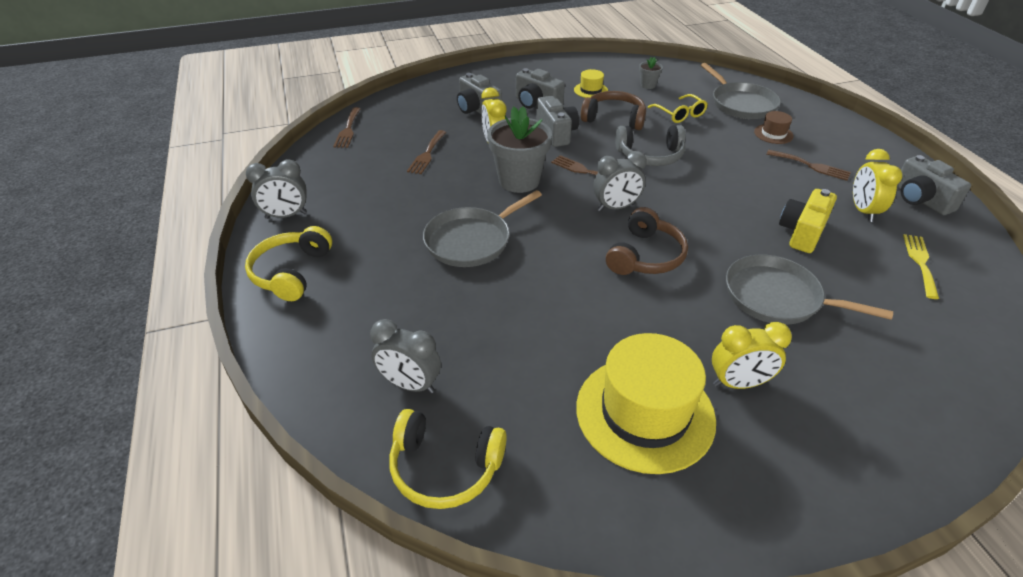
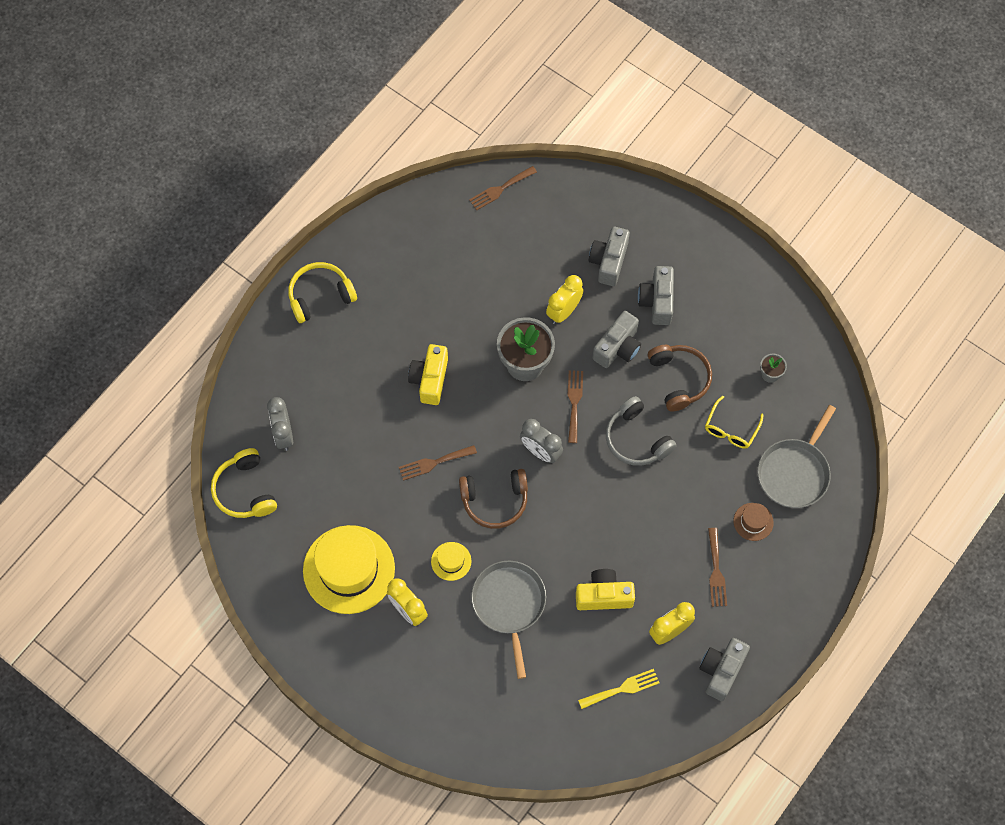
camera: 55 degrees right, 25 degrees up
grey clock [246,159,307,219] -> none
brown fork [407,130,446,174] -> brown fork moved to [399,445,477,481]
grey pan [423,190,542,267] -> yellow camera [408,344,448,405]
yellow hat [574,69,608,98] -> yellow hat moved to [431,542,471,581]

